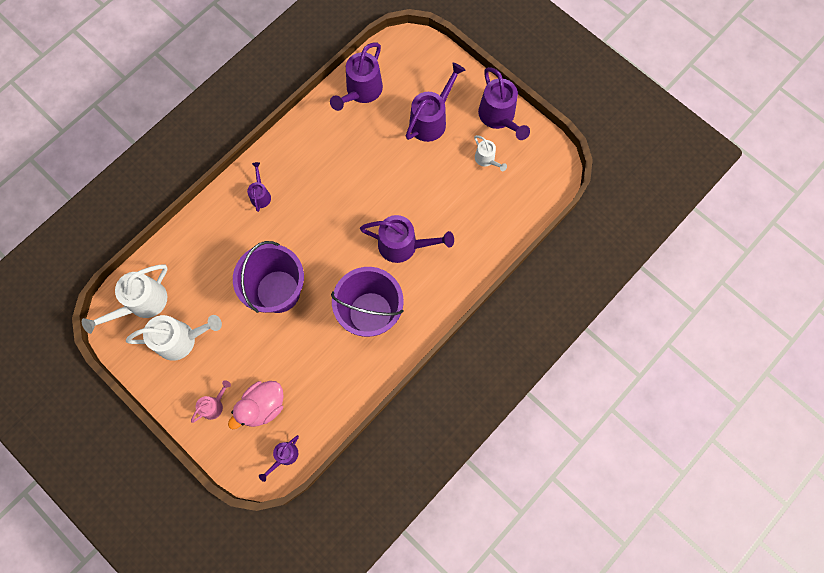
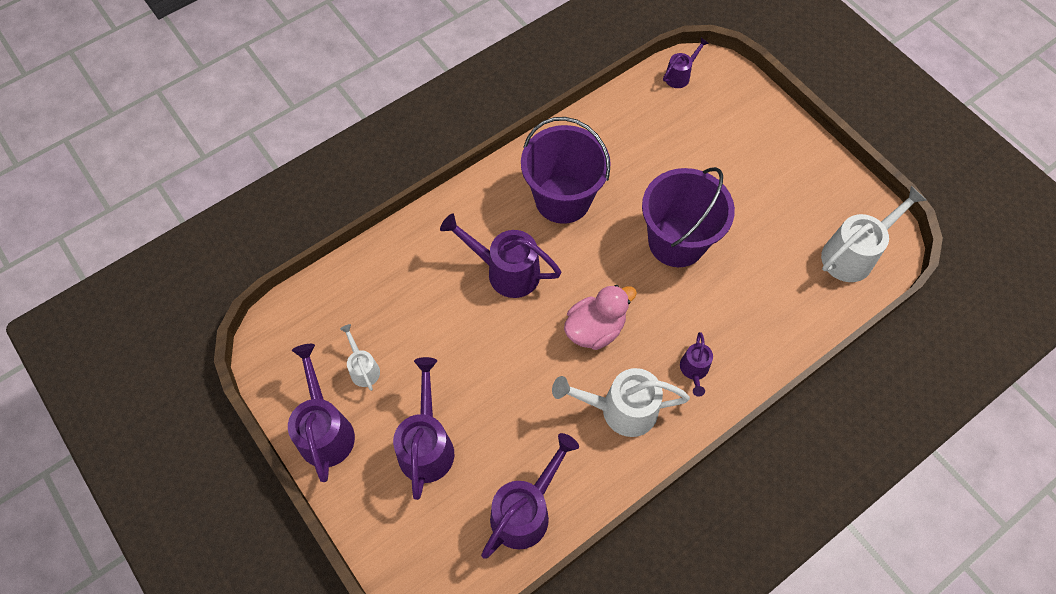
camera: 170 degrees left, 10 degrees down
white watering can [126,315,222,361] -> white watering can moved to [552,368,690,437]
pink watering can [191,380,231,423] -> none
pink duck [228,381,284,429] -> pink duck moved to [564,285,637,350]
purple watering can [406,63,466,142] -> purple watering can turned 135 degrees clockwise [393,357,454,500]

